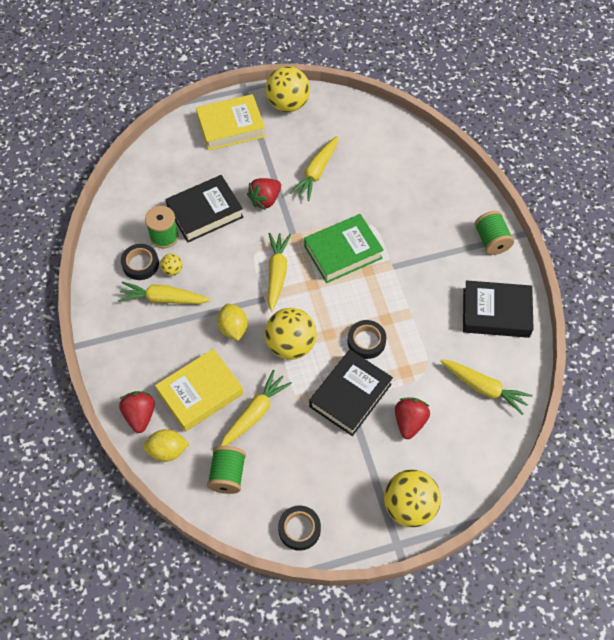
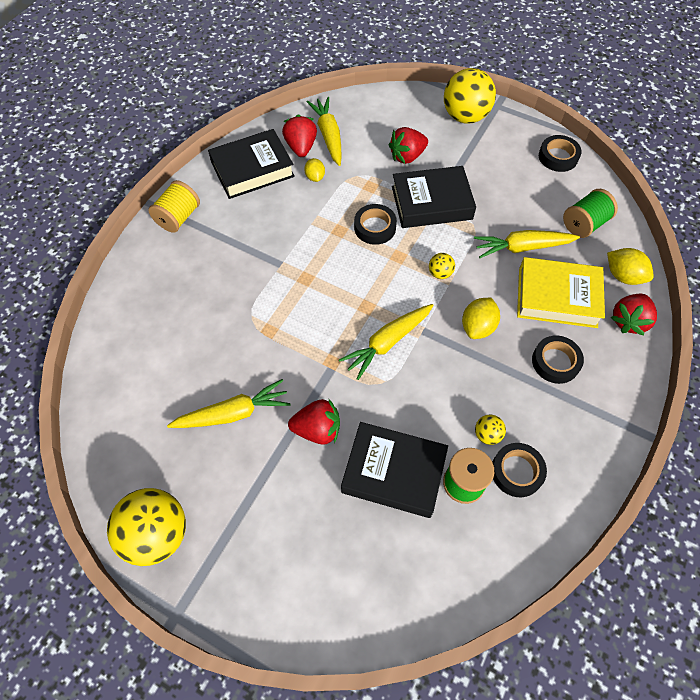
camera: 135 degrees left, 0 degrees up
yellow carrot [118,282,211,304] -> none
yellow book [196,94,266,151] -> none
yellow ball [265,308,317,360] -> yellow ball [429,253,455,279], size x0.45
green book [304,214,384,283] -> none
black book [463,280,534,338] -> black book turned 75 degrees counterclockwise [208,129,295,199]
green spool [474,211,514,255] -> yellow spool [148,180,200,233]
none -> red strawberry [282,115,317,157]
none -> yellow lemon [304,158,325,182]
none -> black tape [532,336,584,384]

